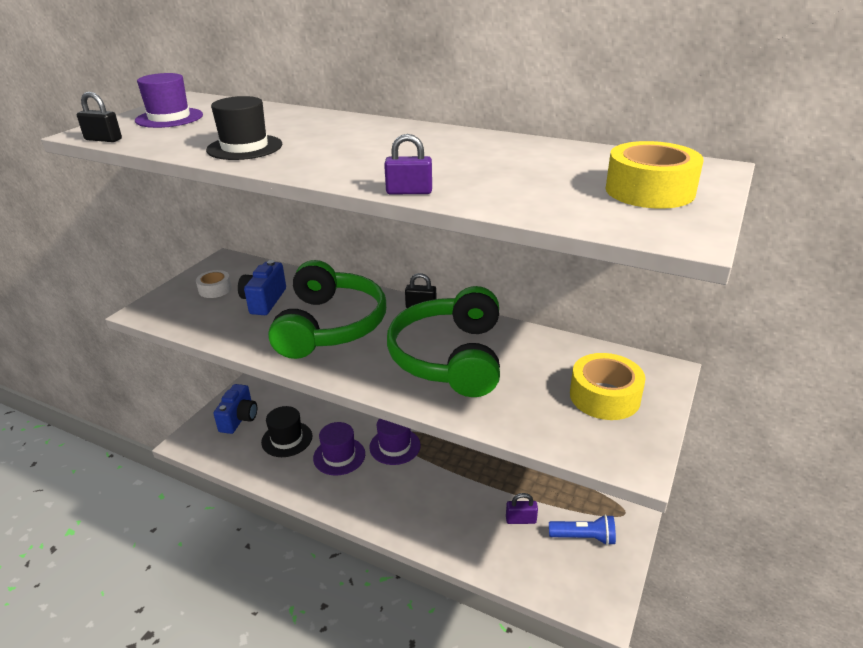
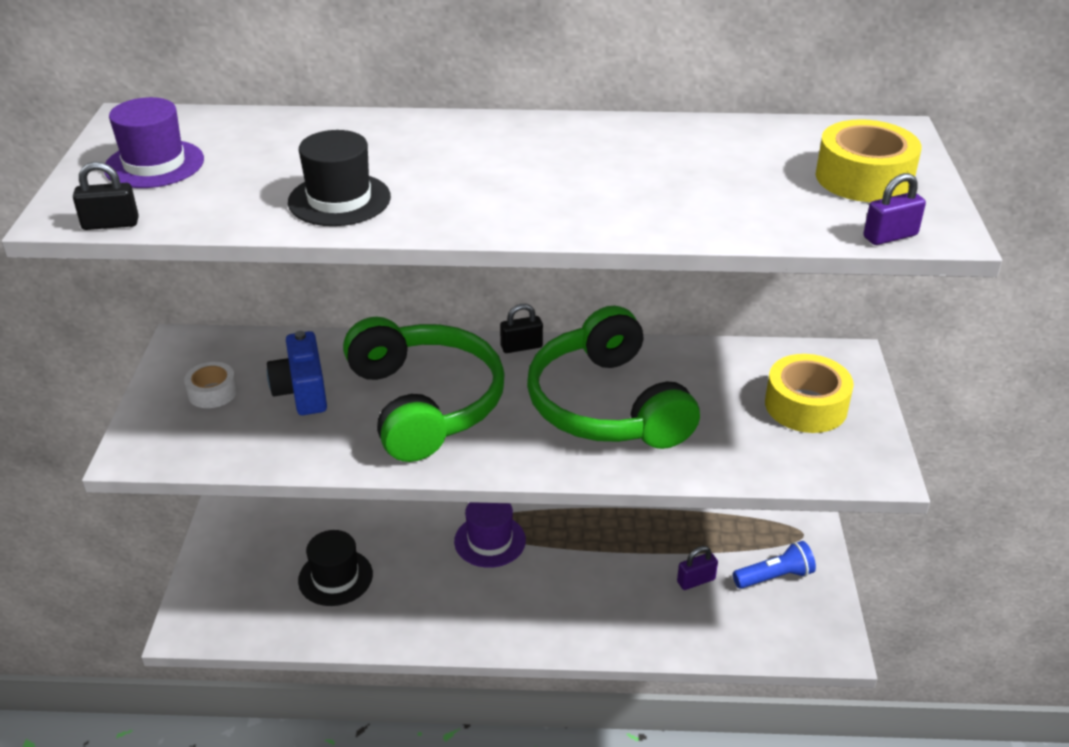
camera: 25 degrees left, 5 degrees up
blue camera [213,384,257,434] -> none
purple hat [313,422,365,476] -> none
purple padlock [384,134,432,194] -> purple padlock moved to [863,173,926,245]

